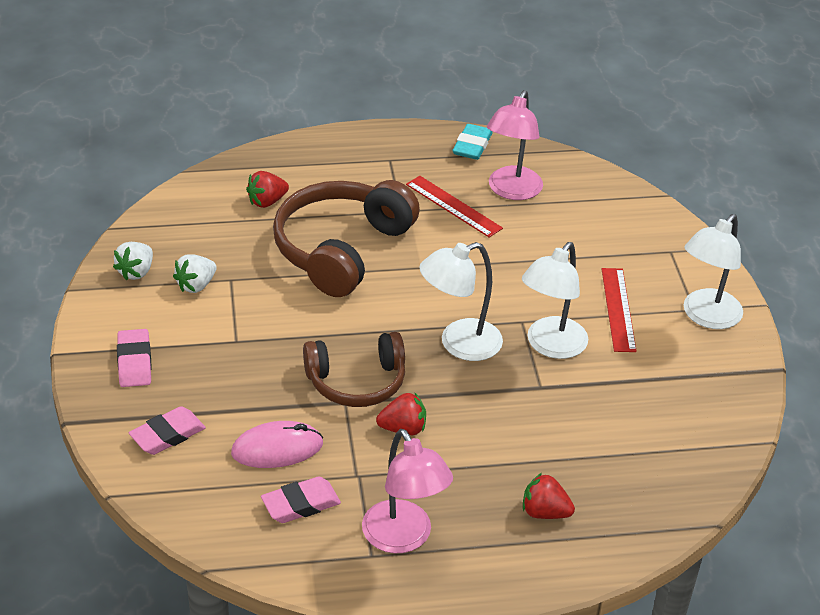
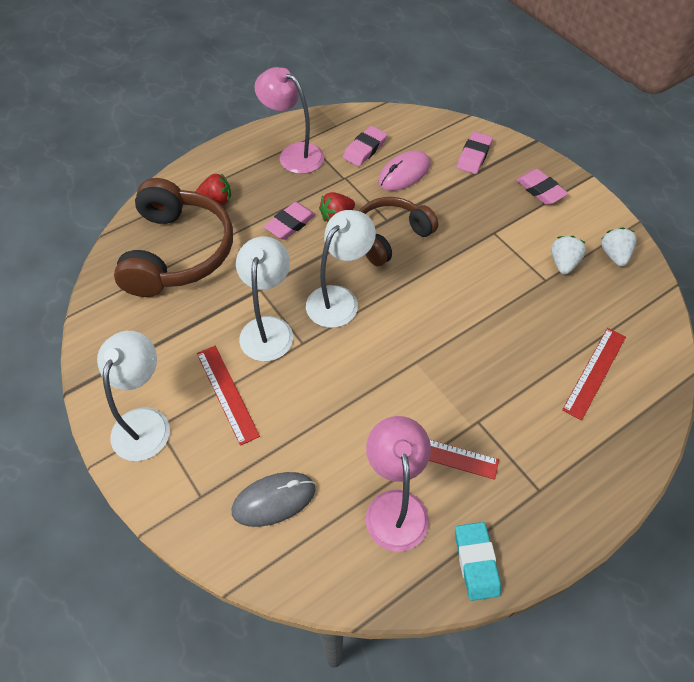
camera: 155 degrees right, 15 degrees up
red strawberry [246,171,289,208] -> red ruler [562,328,626,421]
brown headphones [273,180,420,297] -> brown headphones moved to [114,178,233,297]
none -> grey mouse [232,472,316,527]
none -> pink eraser [264,202,316,240]

